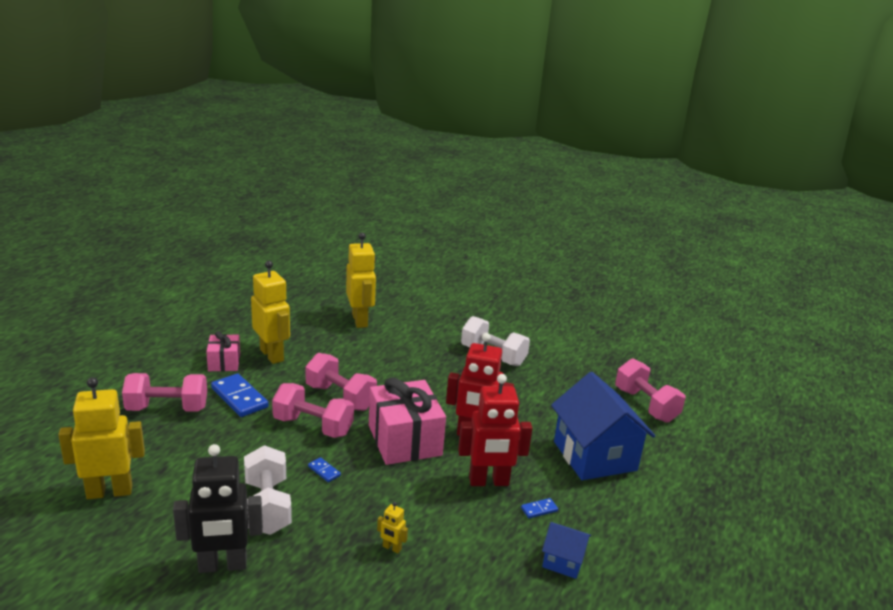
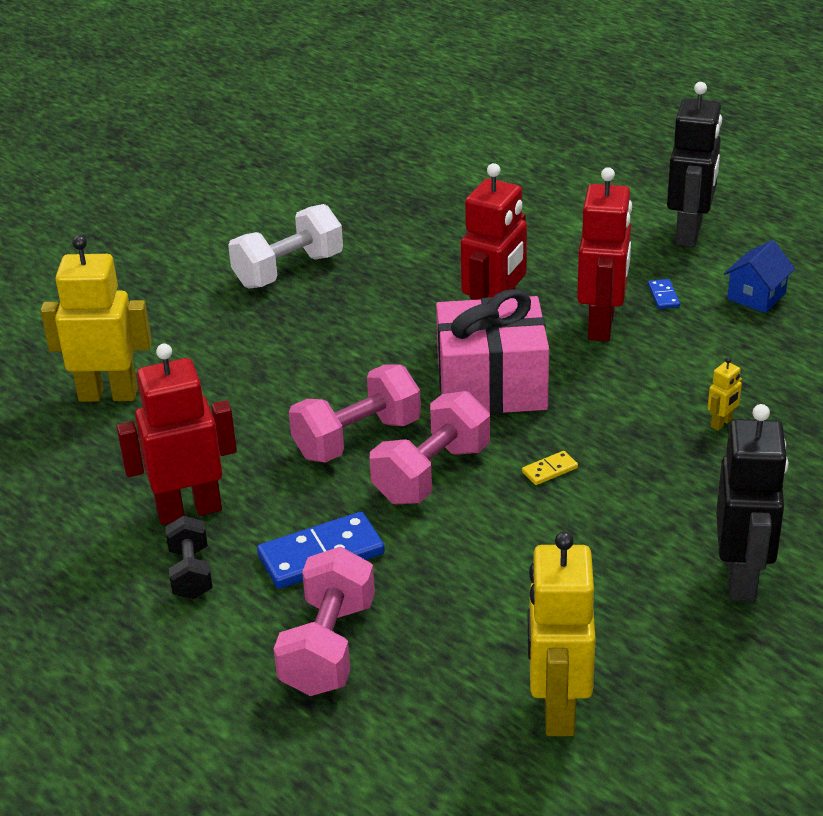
camera: 70 degrees left, 10 degrees up
pink gift [206,331,240,371] -> black dumbbell [165,516,213,599]
white dumbbell [244,445,292,535] -> none
yellow robot [251,261,290,364] -> red robot [117,344,237,525]
blue domino [308,457,341,482] -> yellow domino [522,451,578,485]
blue house [551,372,655,480] -> none
pink dumbbell [615,358,685,423] -> none
none -> black robot [667,82,722,247]

